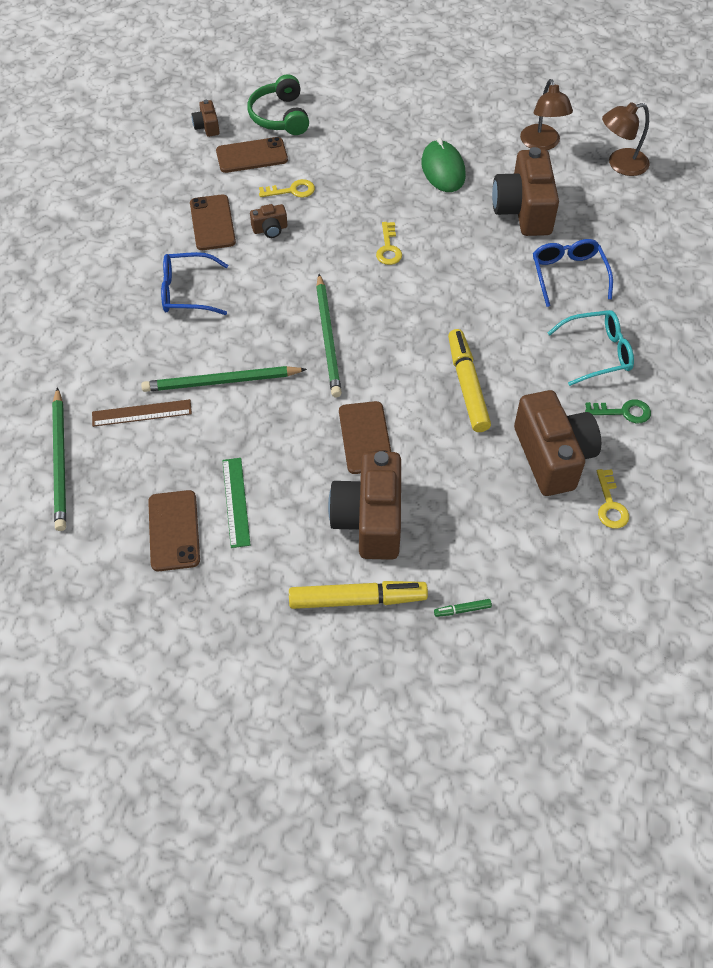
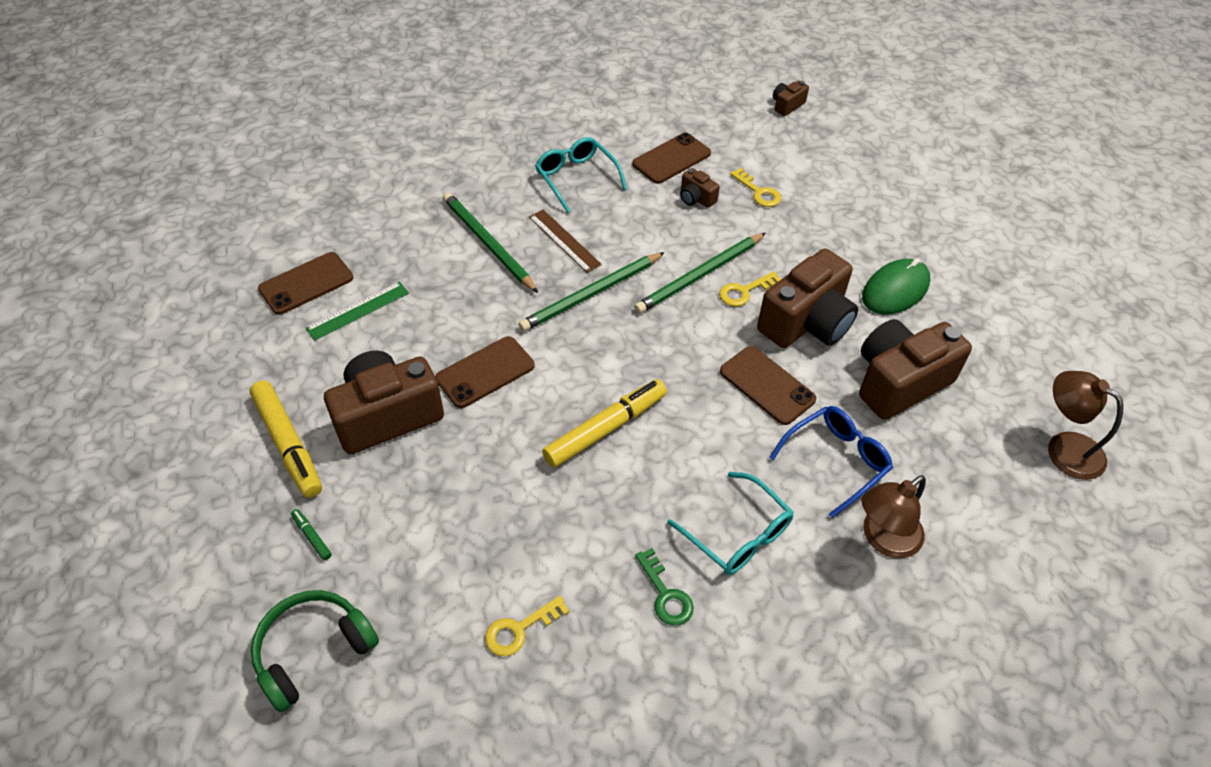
camera: 60 degrees right, 5 degrees down
green pencil [52,387,66,531] -> green pencil moved to [634,233,766,314]
brown ruler [92,399,192,427] -> brown ruler moved to [529,209,602,273]
blue glasses [161,252,228,315] -> turquoise glasses [535,137,627,213]
brown phone [216,137,288,173] -> brown phone moved to [720,346,817,425]
green headphones [247,74,309,135] -> green headphones moved to [251,590,379,712]
brown camera [514,390,601,496] -> brown camera moved to [757,249,858,348]
brown lamp [520,79,573,150] -> brown lamp moved to [862,475,926,558]

